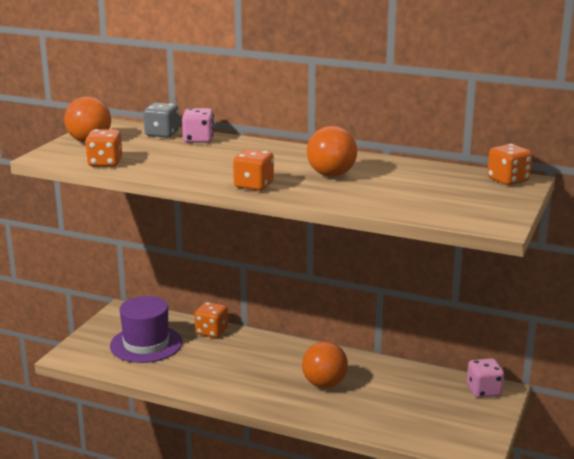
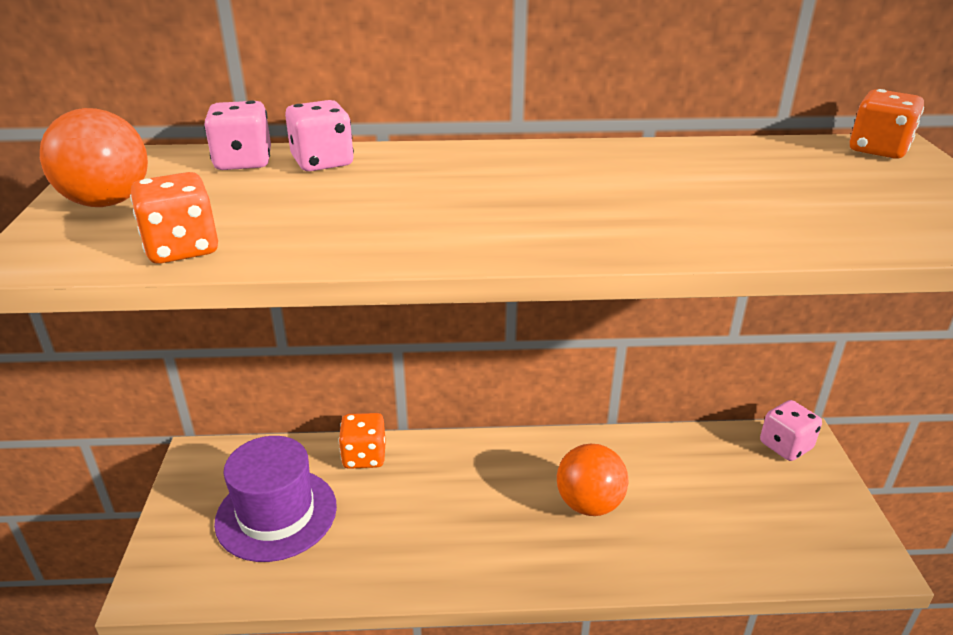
camera: 25 degrees left, 10 degrees up
grey dice [143,103,179,138] -> pink dice [204,100,271,170]
orange dice [233,149,274,191] -> none
orange ball [307,126,357,177] -> none

